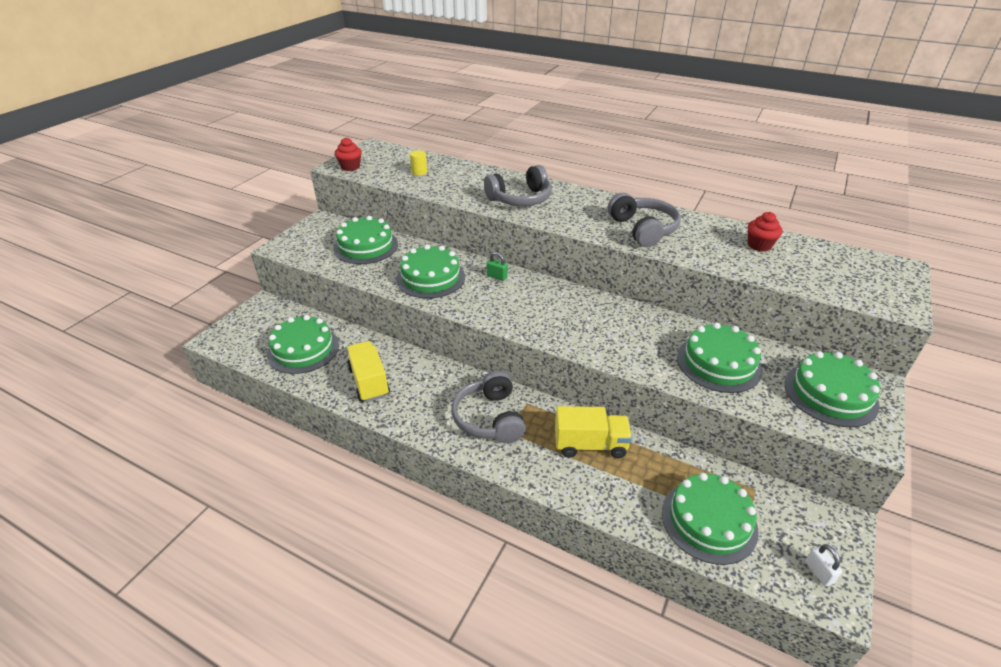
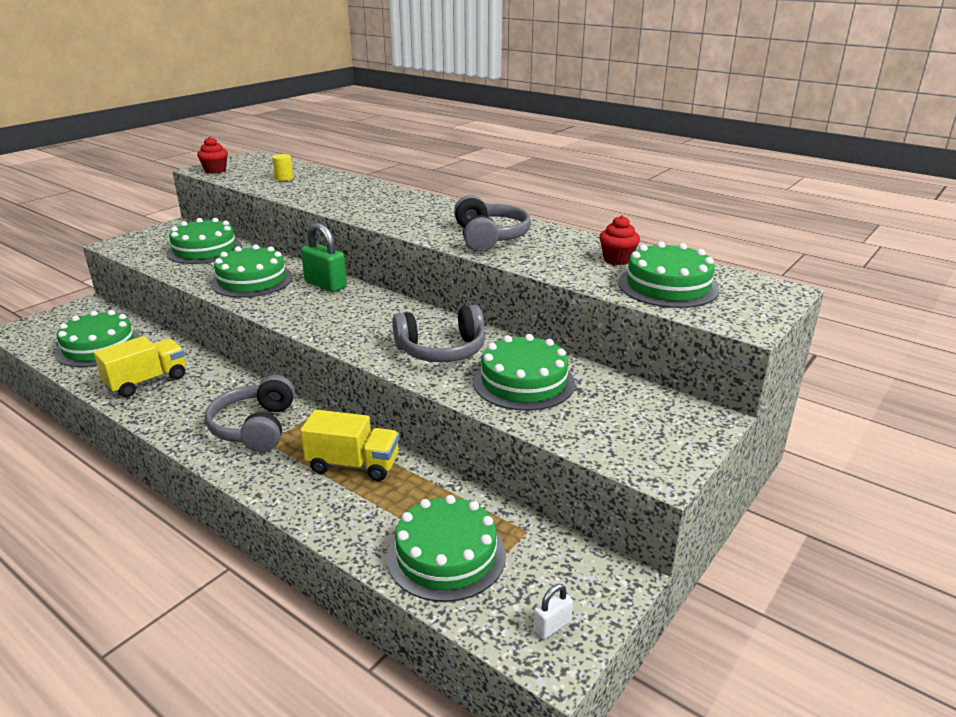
camera: 10 degrees right, 10 degrees down
yellow truck [346,341,390,402] -> yellow truck turned 60 degrees clockwise [94,336,185,397]
grey headphones [484,165,552,206] -> grey headphones moved to [392,305,485,362]
green padlock [486,252,508,281] -> green padlock [301,223,347,292], size x1.91
green cake [785,351,880,427] -> green cake moved to [618,241,719,308]
white padlock [805,544,842,586] -> white padlock turned 60 degrees clockwise [533,584,573,639]

